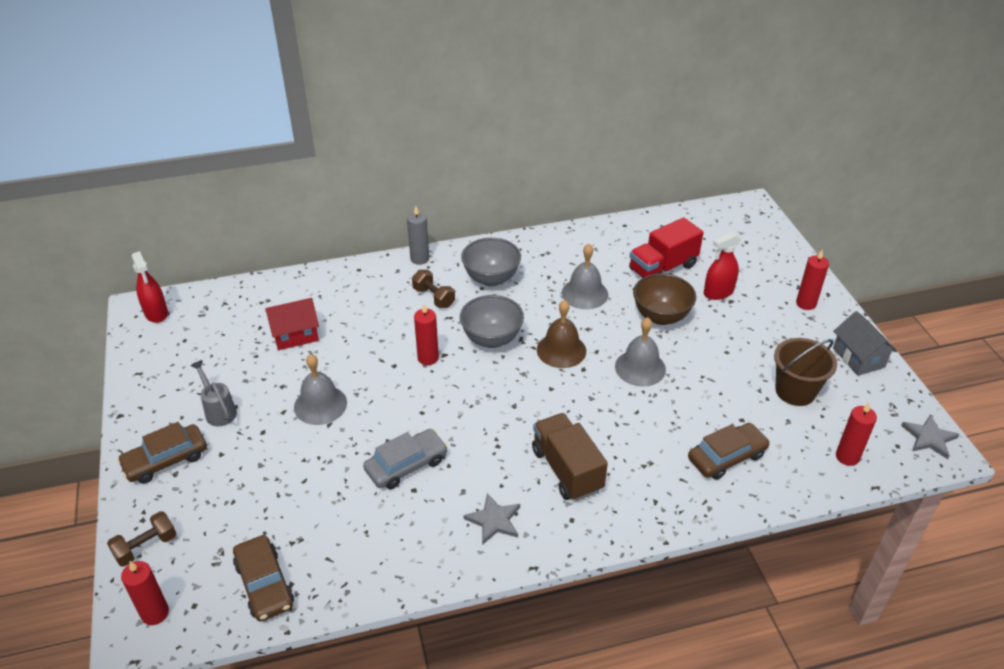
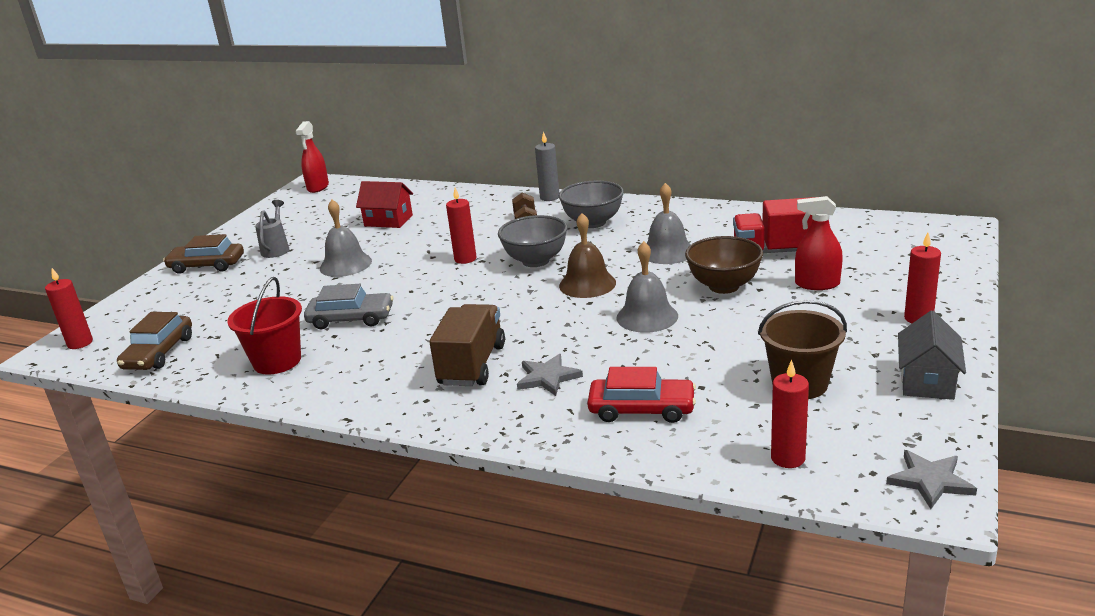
camera: 40 degrees right, 15 degrees down
brown dumbbell [107,511,176,567] -> none
grey star [463,493,520,545] -> grey star moved to [517,354,583,396]
brown car [688,423,770,480] -> red car [587,367,696,423]
none -> red bucket [227,277,302,375]

